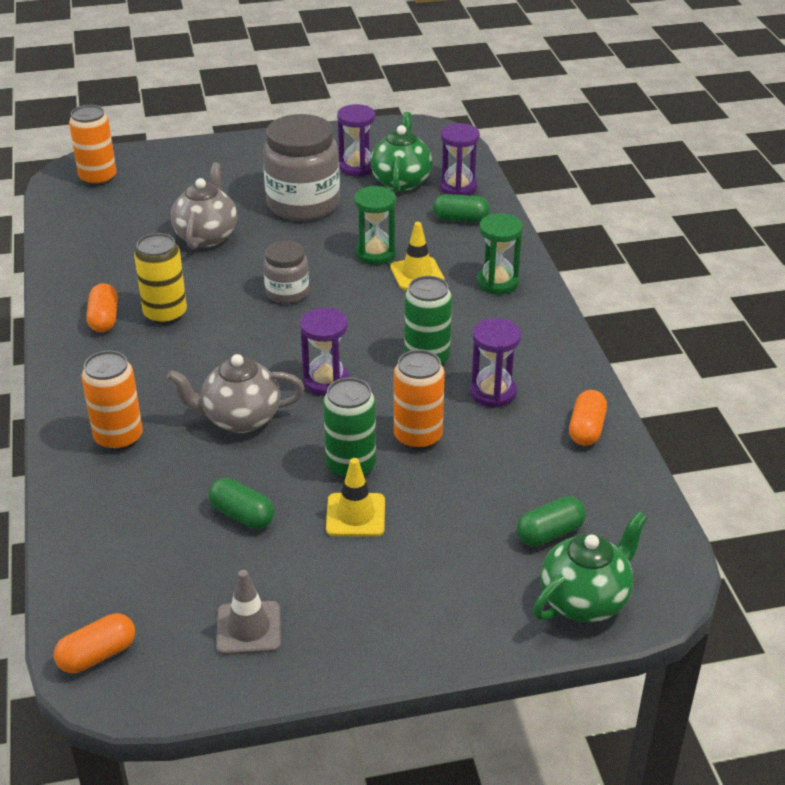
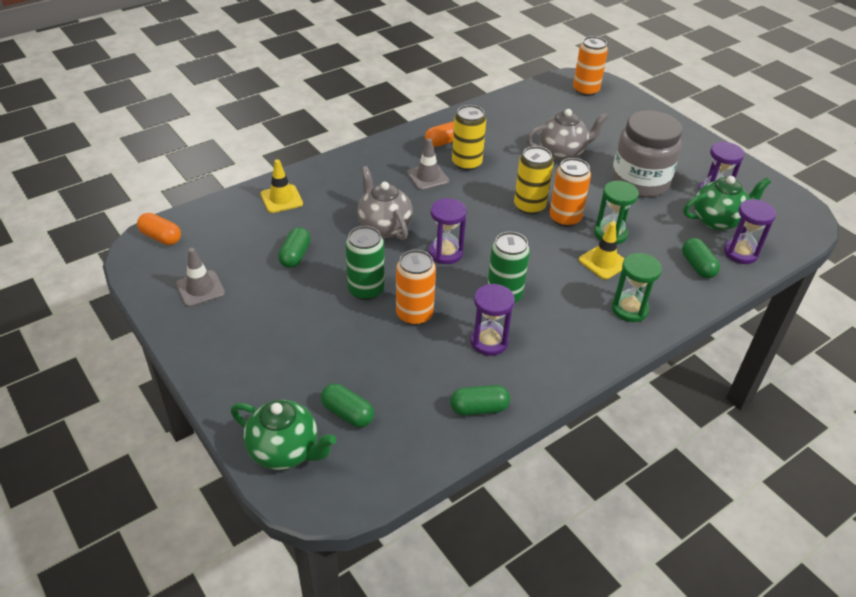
camera: 65 degrees right, 5 degrees up
orange can [82,351,143,451] -> orange can moved to [549,158,591,227]
grey jar [263,241,309,304] -> yellow can [514,146,553,215]
yellow traffic cone [326,458,385,537] -> yellow traffic cone moved to [261,159,303,213]
orange capsule [569,390,607,446] -> green capsule [450,385,510,416]
none -> grey traffic cone [407,138,449,190]

